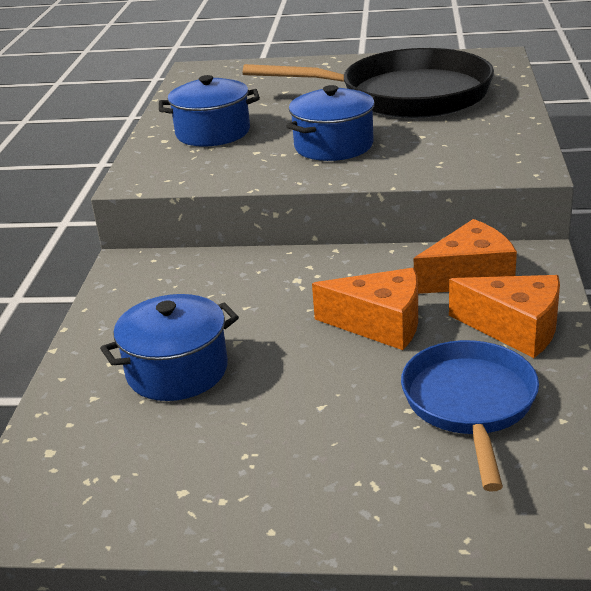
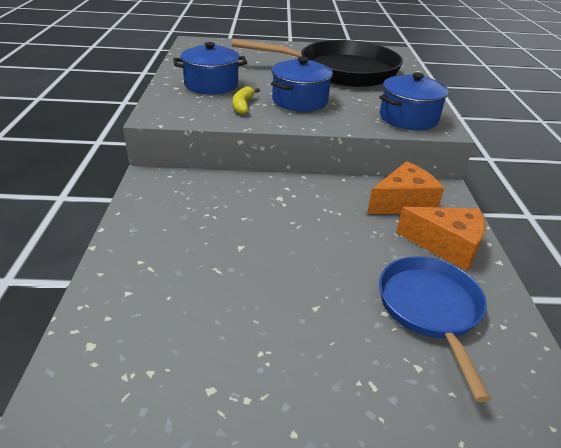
camera: 10 degrees left, 5 degrees up
blue pot [100,294,239,401] -> blue pot moved to [380,73,449,130]
orange cheese [312,268,418,350] -> none
none -> yellow banana [233,86,260,114]

